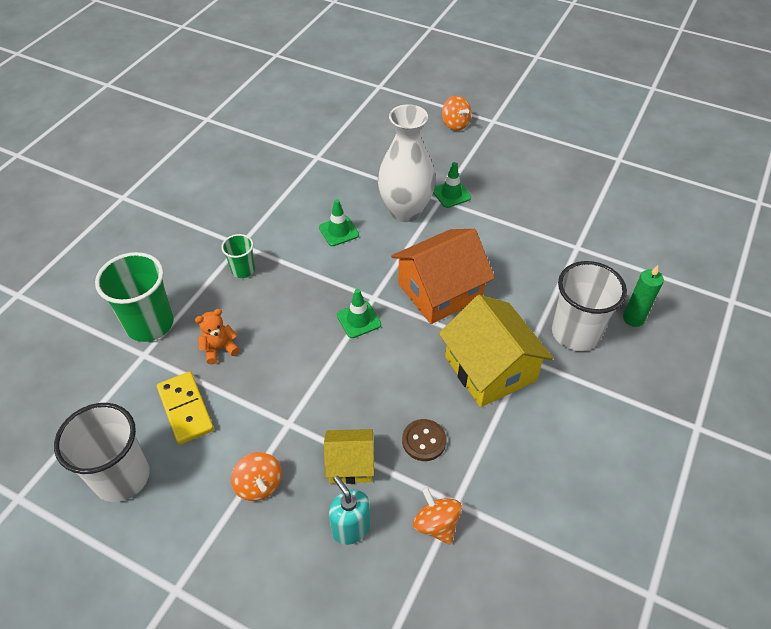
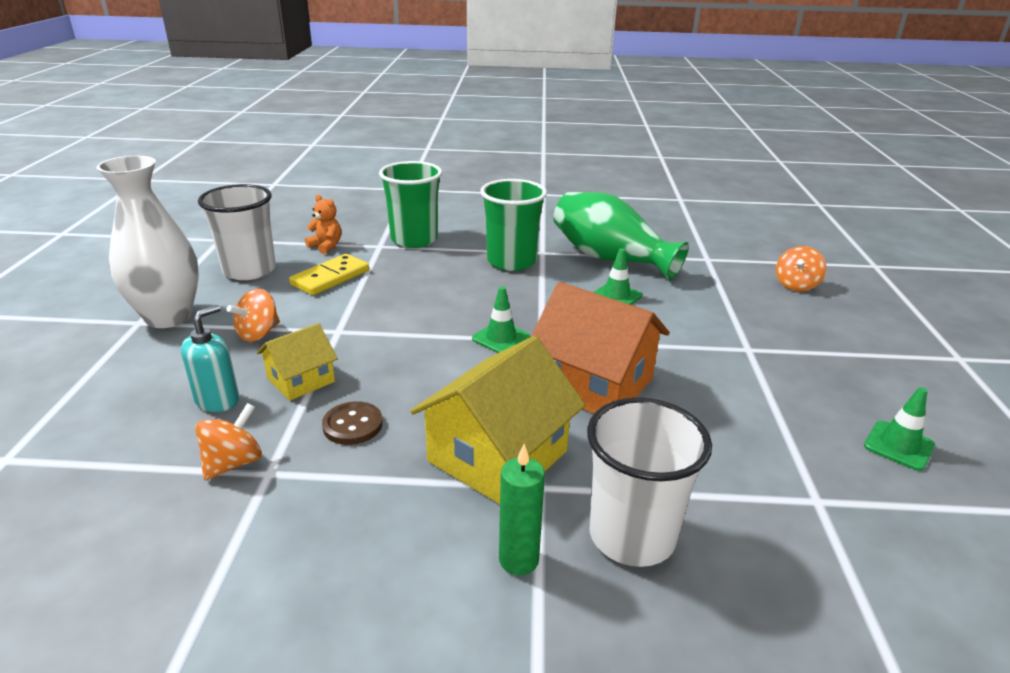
camera: 65 degrees right, 20 degrees down
orange teddy bear [195,309,240,364] -> orange teddy bear moved to [305,195,341,254]
green cup [221,234,255,278] -> green cup [480,179,547,271], size x1.89
yellow house [324,429,374,484] -> yellow house turned 75 degrees clockwise [257,323,338,401]
white vase [378,104,436,222] -> white vase moved to [96,156,199,328]
green traffic cone [433,162,471,208] -> green traffic cone moved to [864,387,935,471]
orange spinning top [442,96,471,131] -> orange spinning top moved to [776,246,826,291]
green candle [623,265,664,327] -> green candle moved to [499,444,545,575]
none -> green vase [553,192,689,281]

